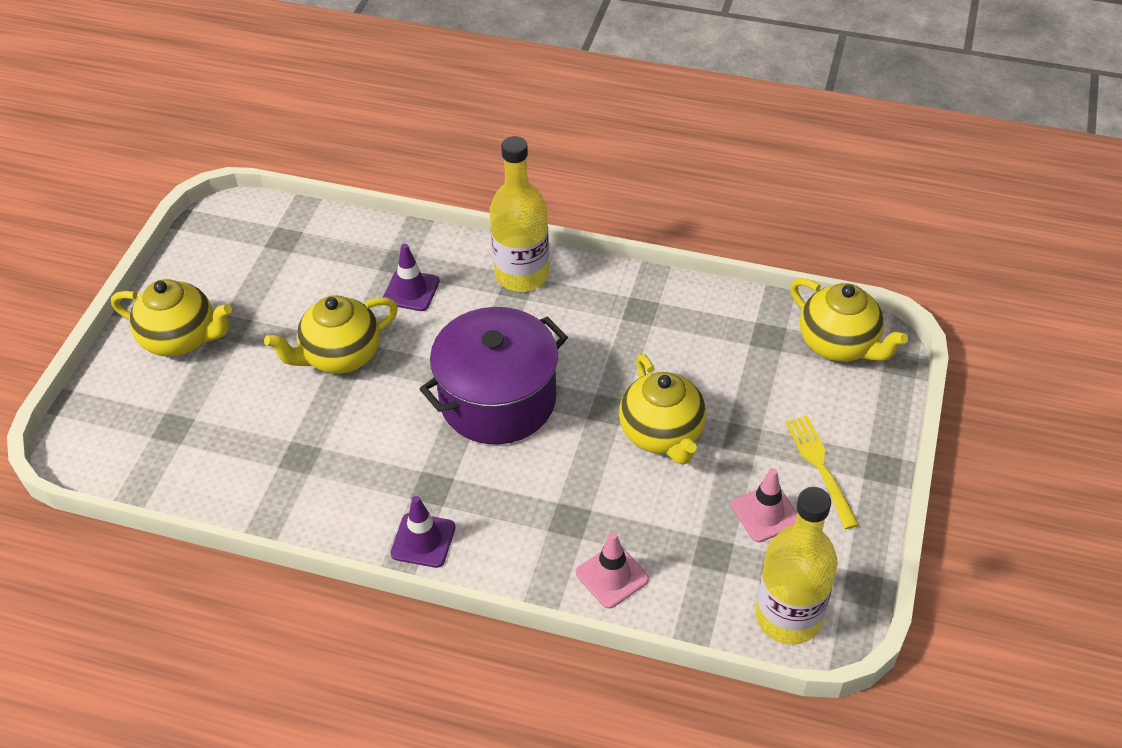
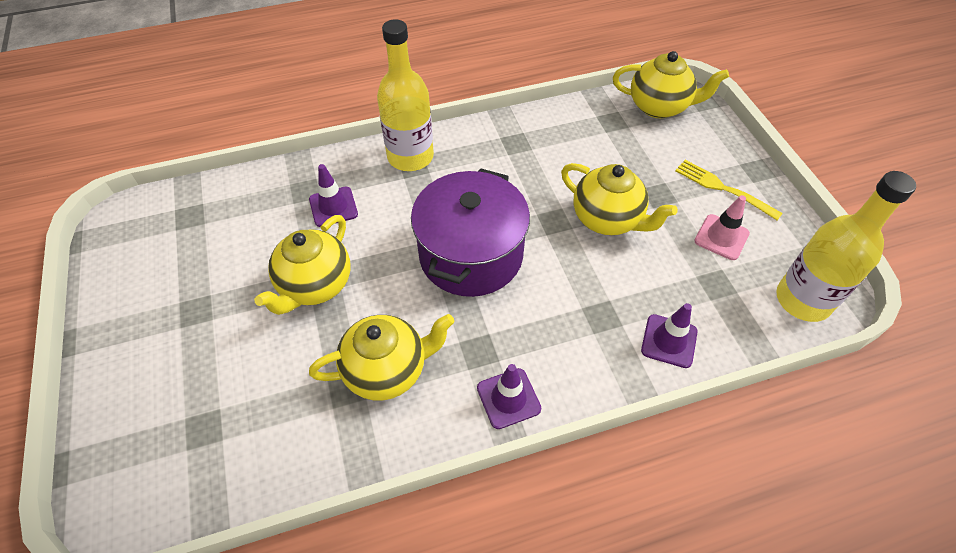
camera: 35 degrees left, 5 degrees up
yellow teapot [111,279,232,357] -> yellow teapot moved to [309,314,454,401]
pink traffic cone [576,532,649,609] -> purple traffic cone [641,303,697,368]

